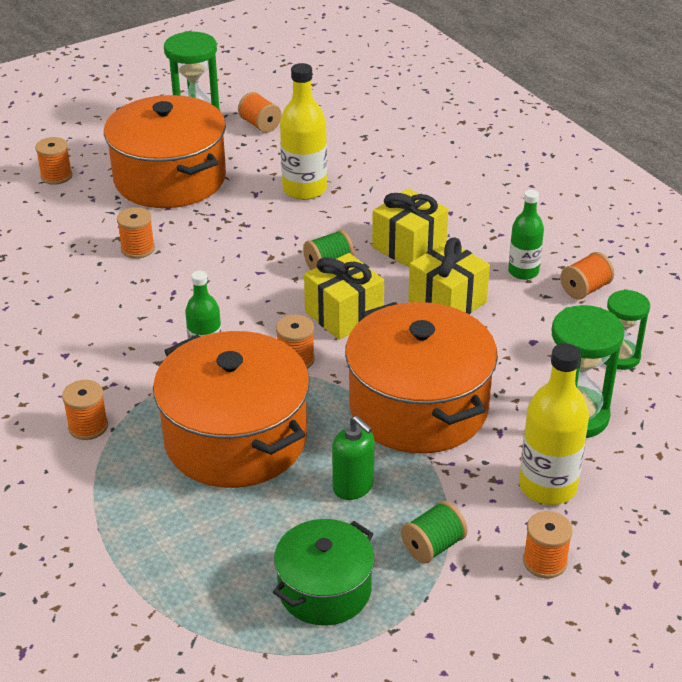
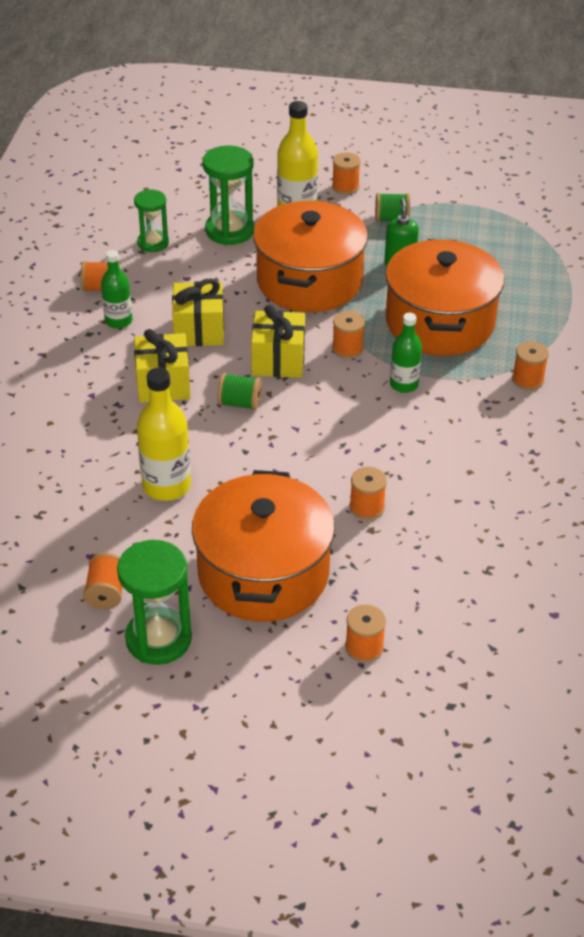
camera: 140 degrees left, 5 degrees up
green pot [273,519,375,626] -> none

